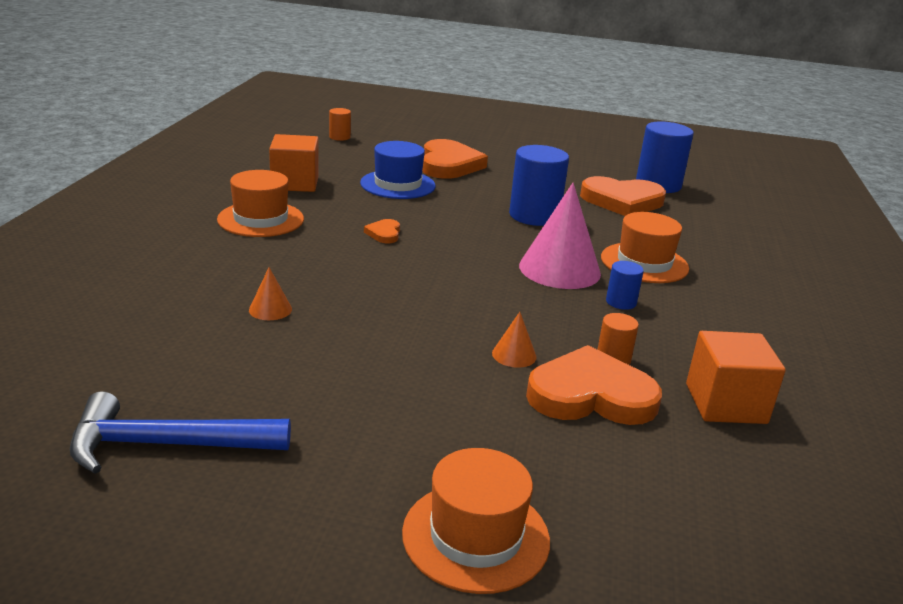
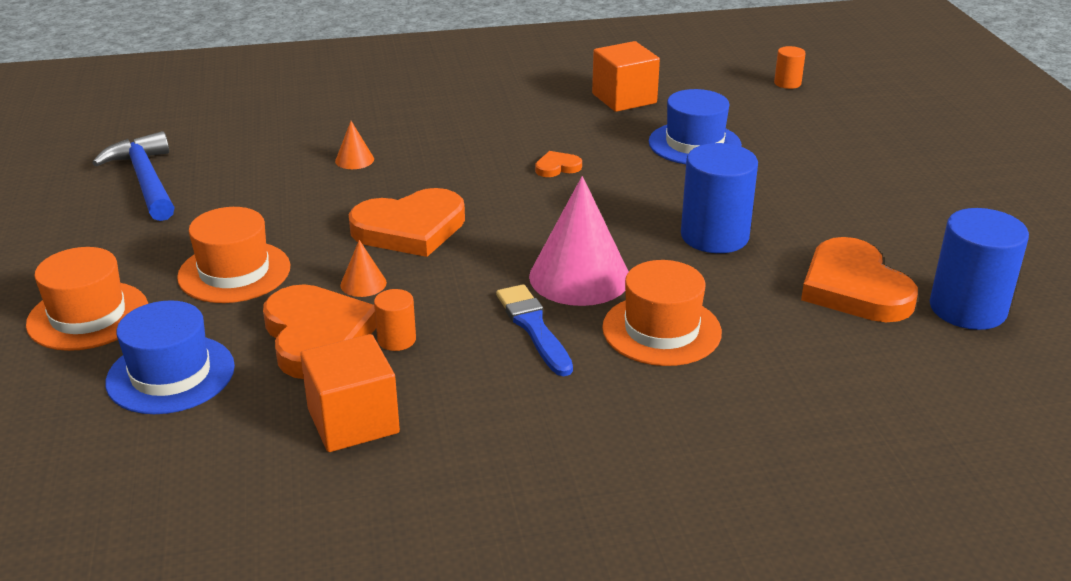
camera: 70 degrees right, 5 degrees up
orange hat [217,170,304,237] -> orange hat moved to [177,207,290,303]
orange heart [422,139,488,179] -> orange heart moved to [349,188,465,257]
blue cylinder [606,261,644,310] -> blue brush [496,284,573,376]
none -> blue hat [105,300,235,414]

